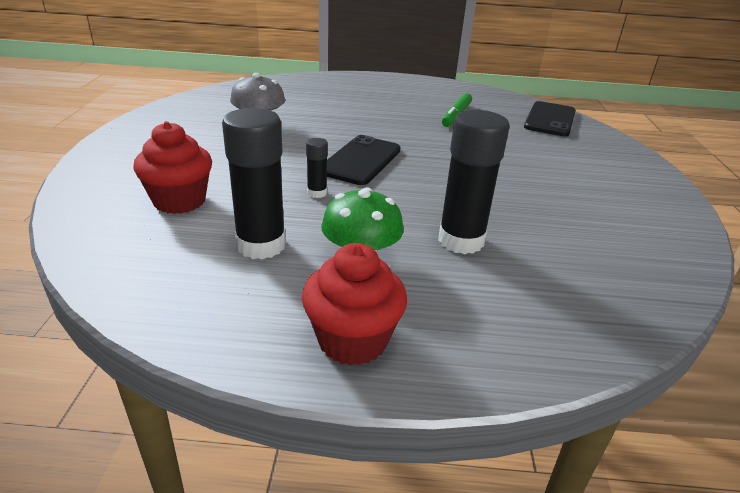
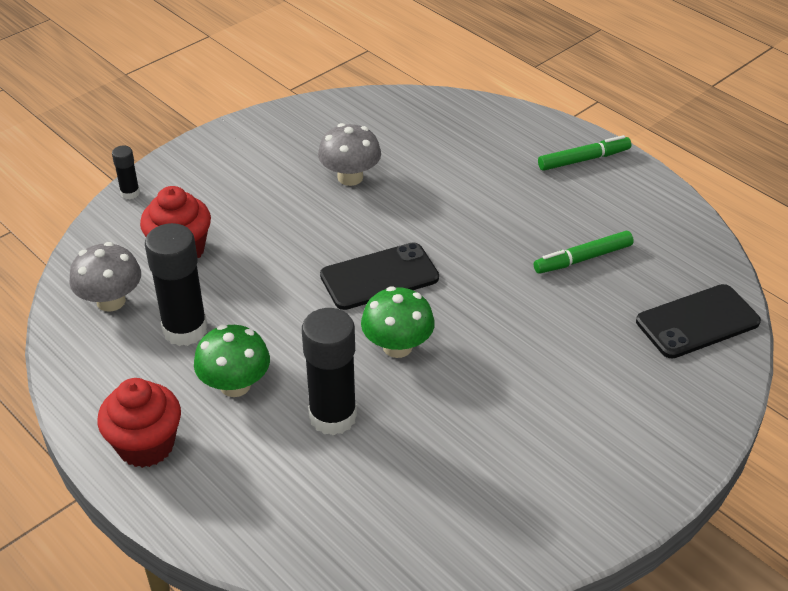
camera: 45 degrees right, 10 degrees up
black glue stick [306,138,328,198] -> black glue stick moved to [112,146,140,199]
none -> grey mushroom [69,242,141,312]
none -> green mushroom [361,286,435,358]
none -> green marker [538,135,631,171]

